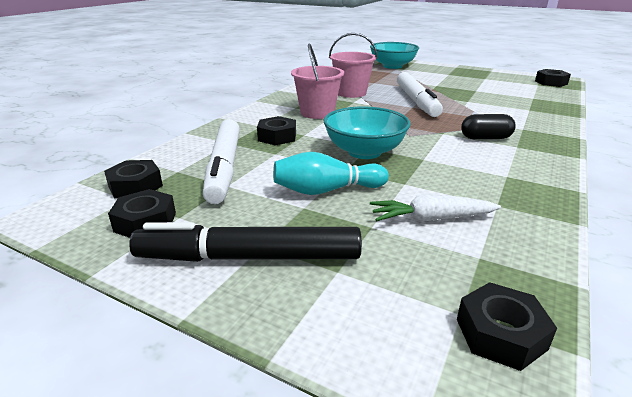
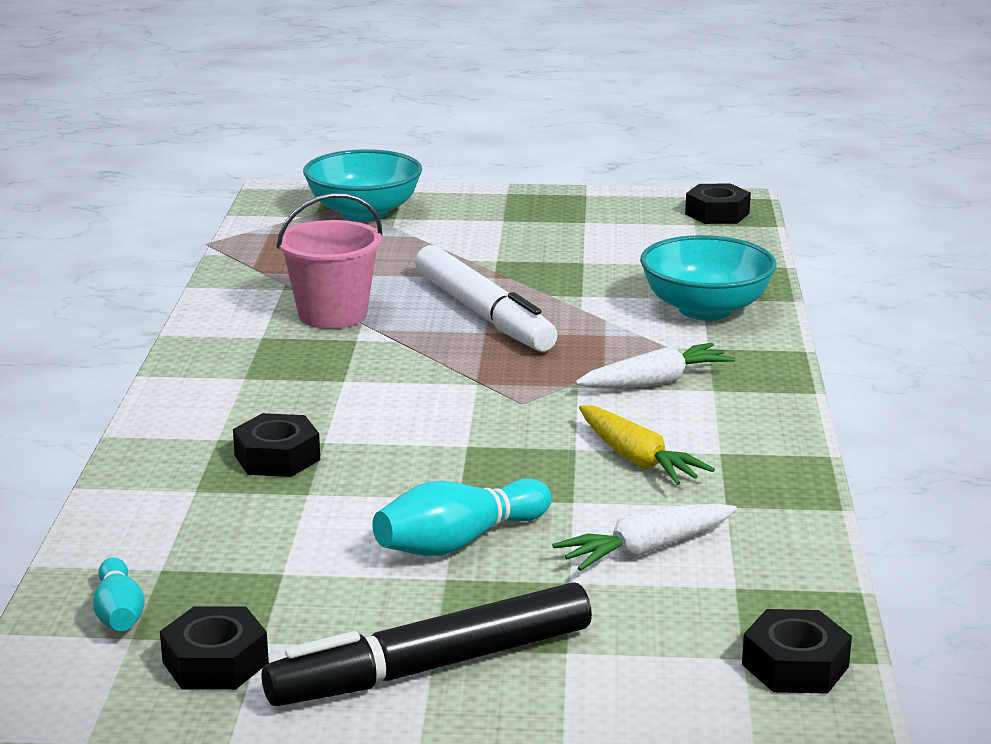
camera: 25 degrees left, 5 degrees down
black nut [104,160,163,199] -> turquoise bowling pin [93,557,145,631]
white marker [203,119,240,204] -> none
pink bucket [291,43,344,119] -> none
turquoise bowl [324,107,410,159] -> turquoise bowl moved to [640,235,777,320]
black capsule [461,114,516,139] -> white carrot [575,343,735,388]
none -> yellow carrot [579,405,715,485]

